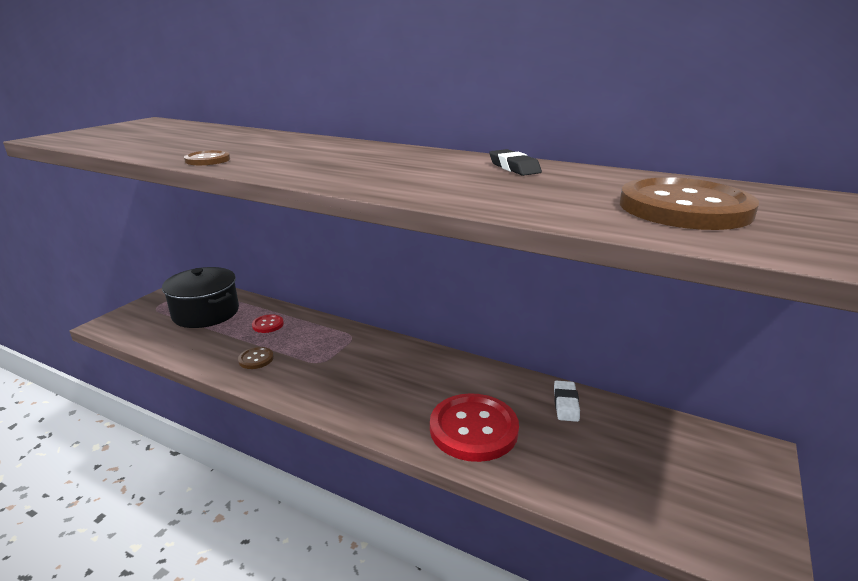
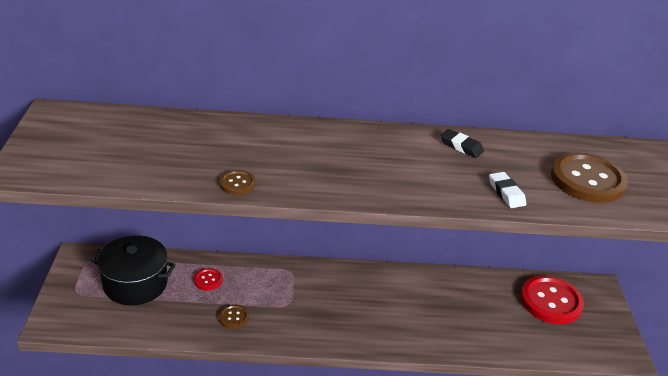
camera: 30 degrees left, 10 degrees up
red button [430,393,519,462] -> red button moved to [521,275,584,324]
white eraser [554,381,580,422] -> white eraser moved to [489,172,526,208]

